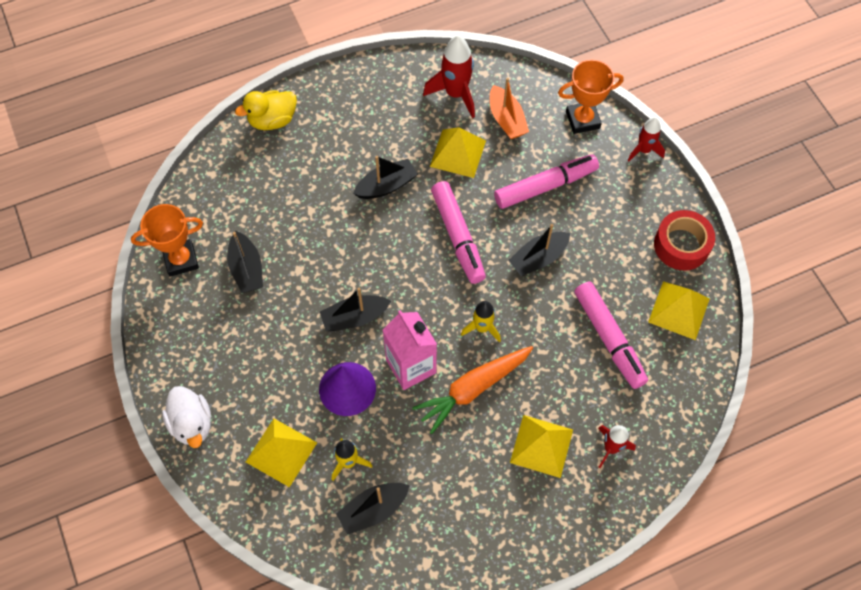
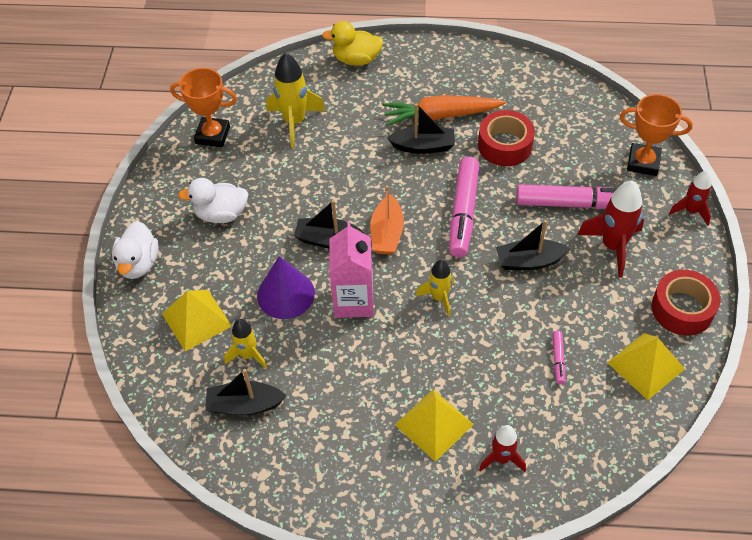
camera: 30 degrees right, 10 degrees down
black boat [227,231,263,293] -> none
orange carrot [412,346,533,434] -> orange carrot moved to [382,95,506,126]
red rocket [423,35,475,118] -> red rocket moved to [577,181,644,277]
yellow pyramid [430,127,486,178] -> red tape [478,110,535,166]
orange boat [490,78,529,139] -> orange boat moved to [370,185,404,255]
pink marker [574,281,648,389] -> pink marker [552,331,565,384], size x0.45
none -> white duck [178,178,248,223]
none -> yellow rocket [266,53,325,148]

